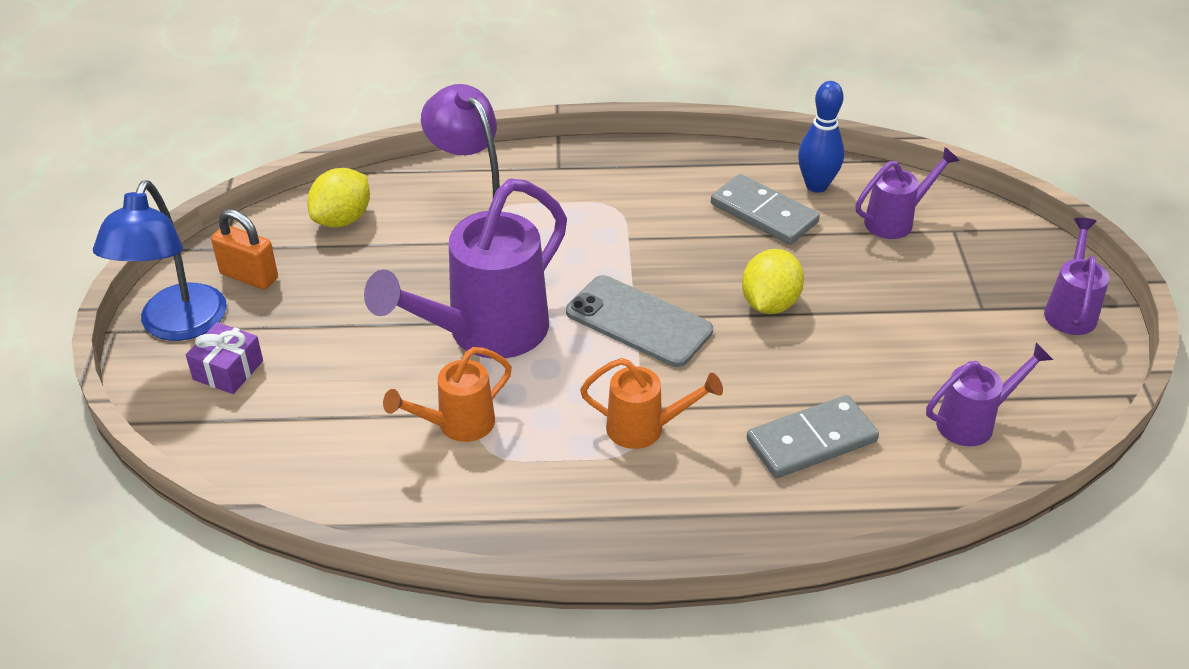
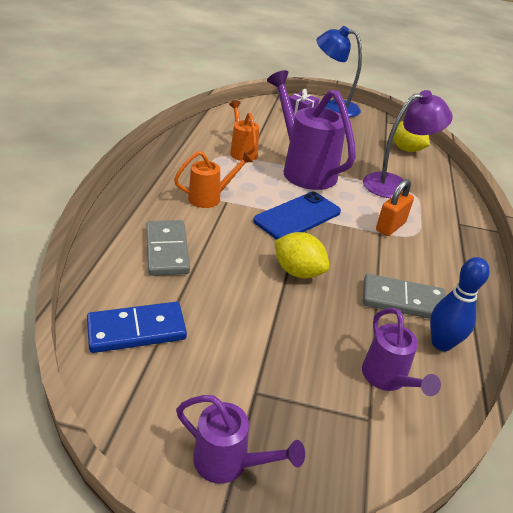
camera: 100 degrees right, 5 degrees down
orange padlock [211,209,278,289] -> orange padlock moved to [376,179,414,236]
grey phone [566,275,713,367] -> blue phone [253,192,341,240]
orange watering can [580,358,723,449] -> orange watering can turned 135 degrees counterclockwise [174,151,253,208]
grey domino [711,174,820,245] -> grey domino turned 45 degrees clockwise [363,274,446,319]
purple watering can [926,342,1053,446] -> blue domino [87,302,187,353]

